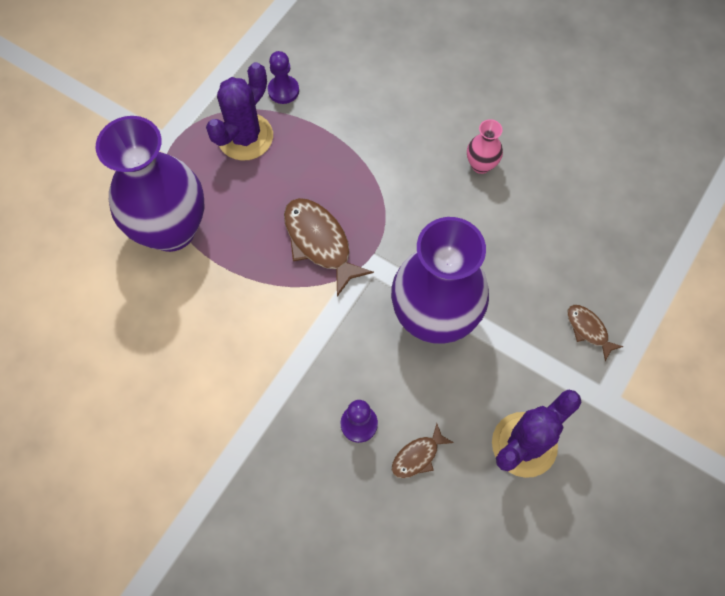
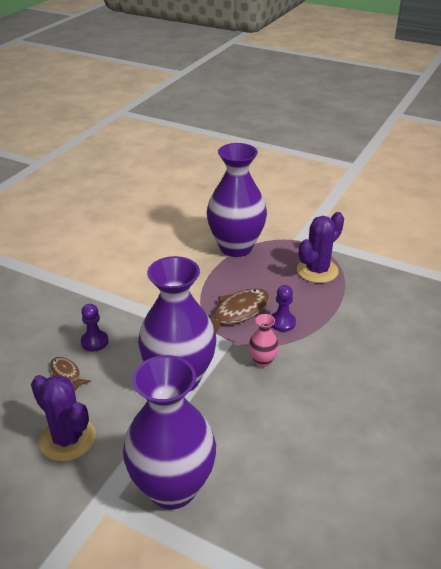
camera: 85 degrees right, 30 degrees down
purple cactus [206,62,273,161] -> purple cactus turned 75 degrees counterclockwise [297,212,344,283]
purple pawn [268,51,299,104] -> purple pawn moved to [271,285,296,332]
pink vase [467,119,503,174] -> pink vase moved to [248,314,279,367]
brown fish [567,305,624,361] -> purple vase [123,355,216,509]

